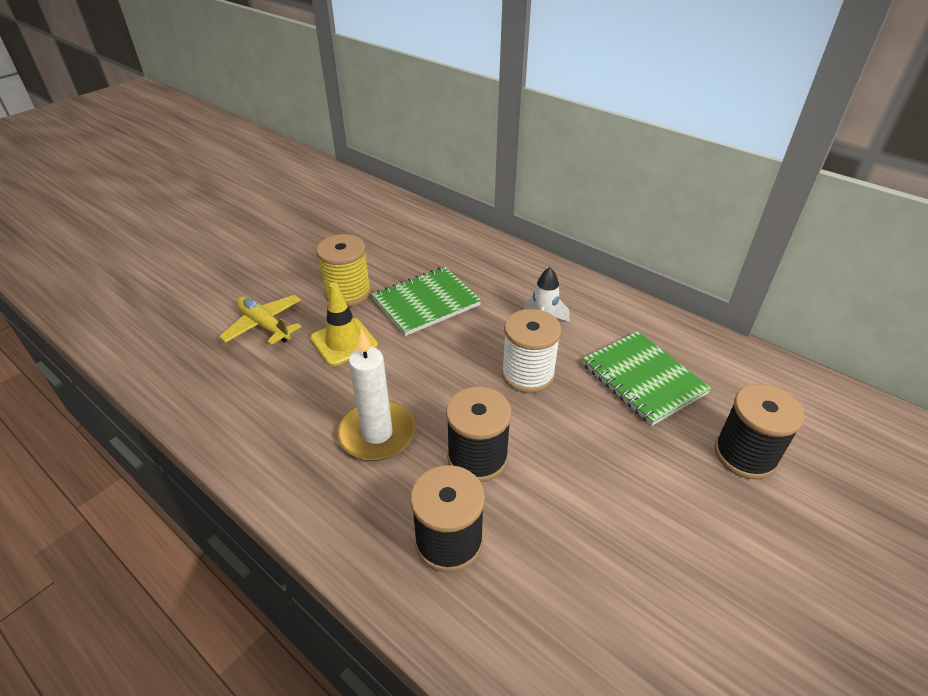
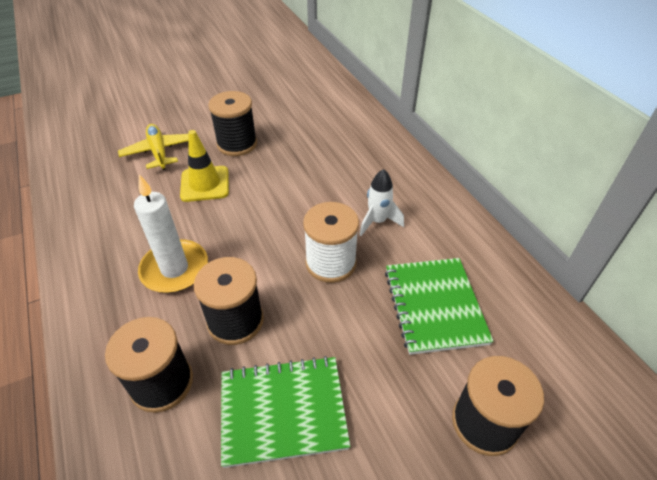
camera: 25 degrees right, 5 degrees up
yellow spool [316,234,371,307] -> black spool [208,91,257,156]
green notebook [372,267,481,336] -> green notebook moved to [221,356,351,468]

